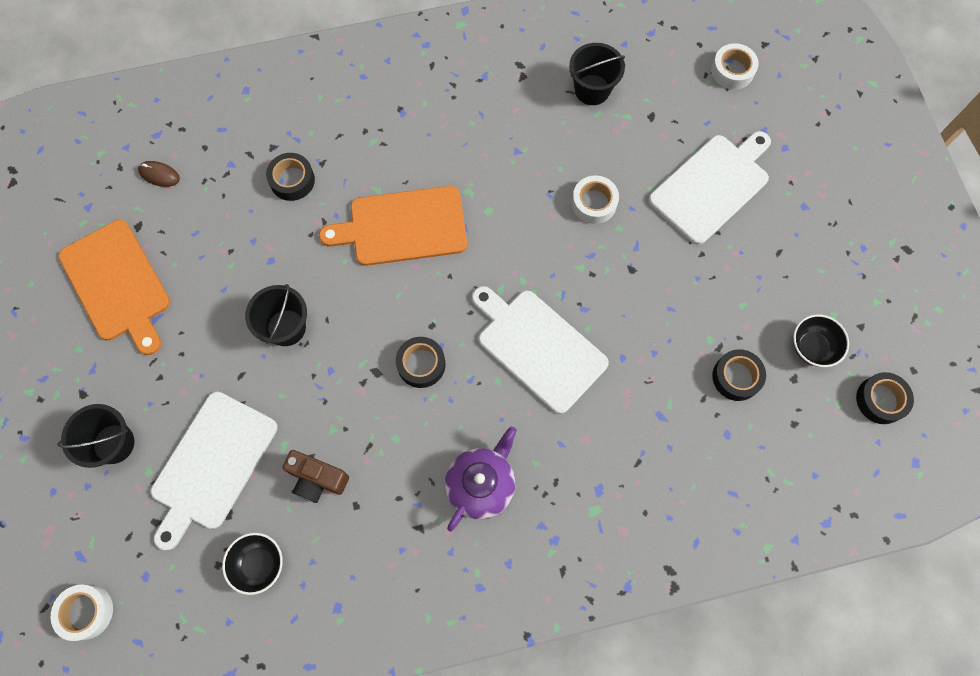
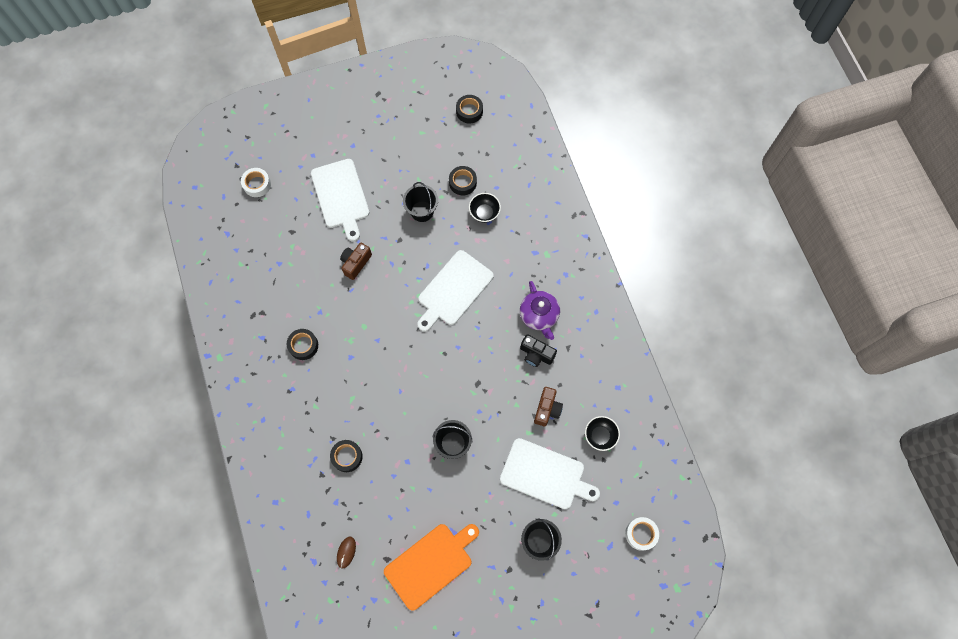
camera: 95 degrees left, 0 degrees up
orange cutting board [319,186,467,266] -> none
black tape [396,337,445,388] -> black tape moved to [287,329,318,360]
purple teapot [445,426,517,531] -> purple teapot turned 135 degrees counterclockwise [520,281,560,340]
black bucket [569,43,625,105] -> black bucket moved to [403,182,438,222]
white tape [572,175,619,224] -> brown camera [340,243,372,280]
white cutting board [648,131,771,245] -> white cutting board turned 150 degrees counterclockwise [311,159,369,242]
black bowl [793,314,849,367] -> black bowl moved to [469,193,501,223]
none -> black camera [520,334,557,367]

